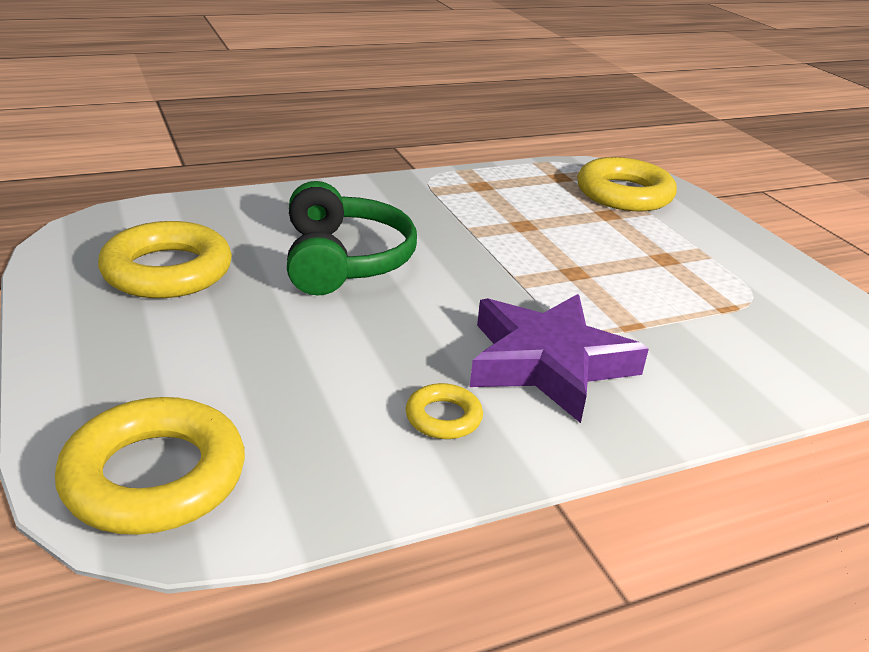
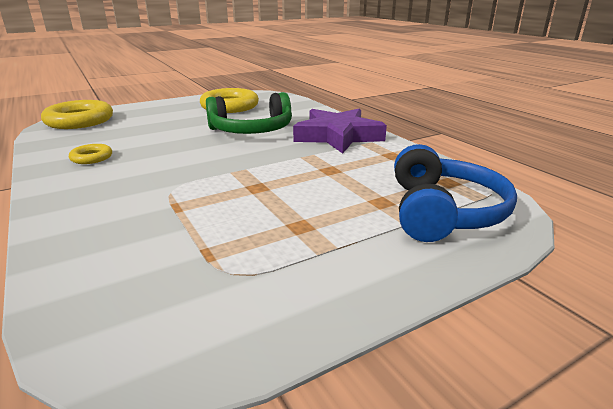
camera: 85 degrees right, 5 degrees down
purple star [470,294,649,423] -> purple star moved to [293,109,387,154]
yellow ring [577,157,677,211] -> blue headphones [394,144,517,242]

